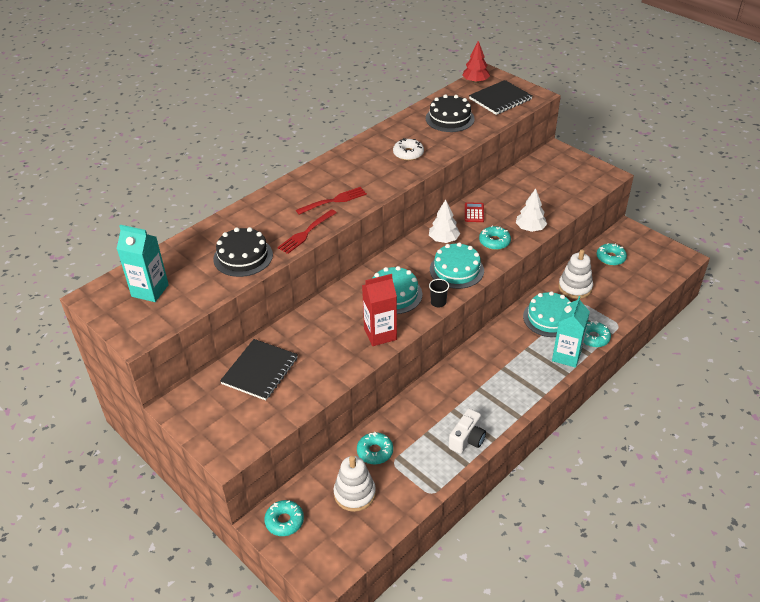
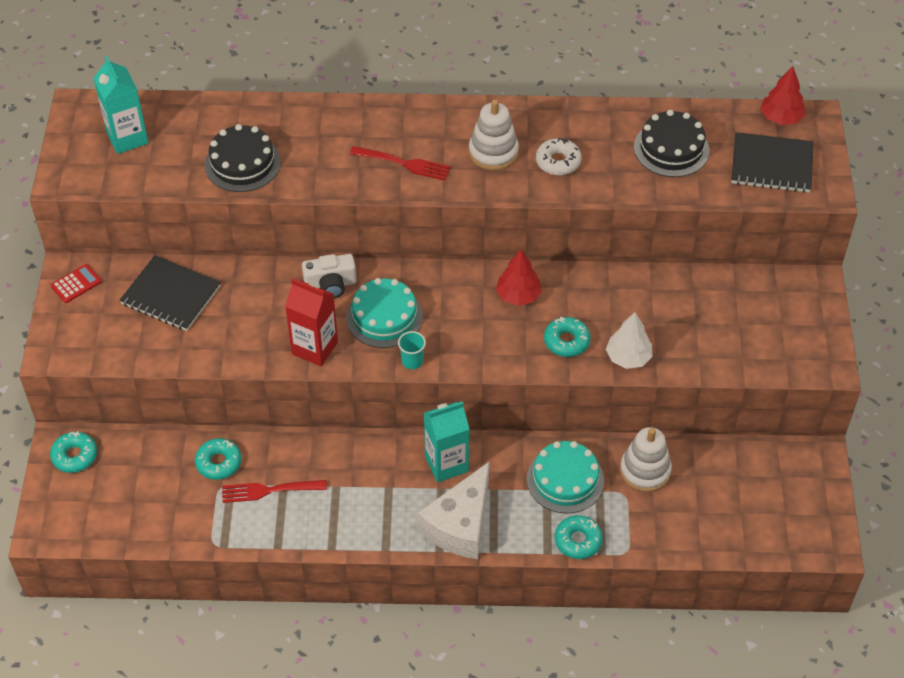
camera: 45 degrees right, 10 degrees up
black notebook [220,339,298,401] -> black notebook turned 45 degrees clockwise [120,255,221,331]
red fork [277,209,337,254] -> red fork moved to [222,480,327,503]
white stacking toy [334,456,376,512] -> white stacking toy moved to [469,99,519,171]
white tree [429,199,460,243] -> red tree [496,249,542,306]
black cup [429,279,449,308] -> turquoise cup [398,331,426,369]
turquoise cake [430,242,484,289] -> none
white camera [449,409,486,454] -> white camera moved to [302,254,356,298]
red calculator [465,202,484,222] -> red calculator moved to [51,264,102,303]
turquoise carton [552,296,590,368] -> turquoise carton moved to [424,402,469,482]
turquoise donut [597,243,627,266] -> none
none -> white cheese [418,461,490,559]

